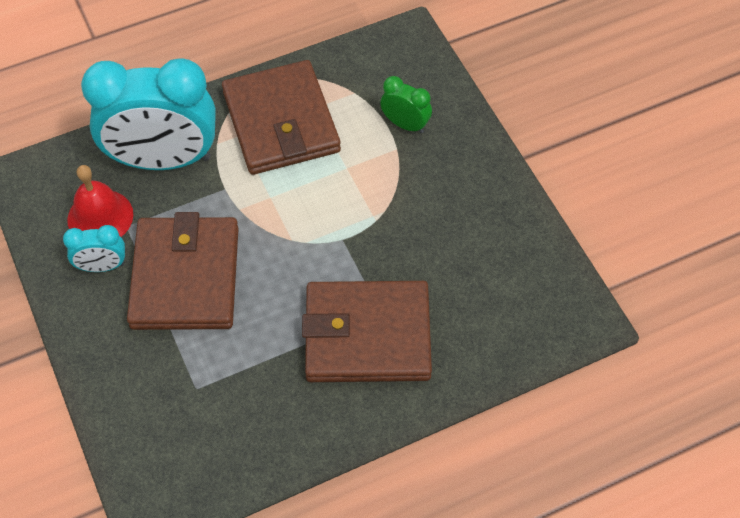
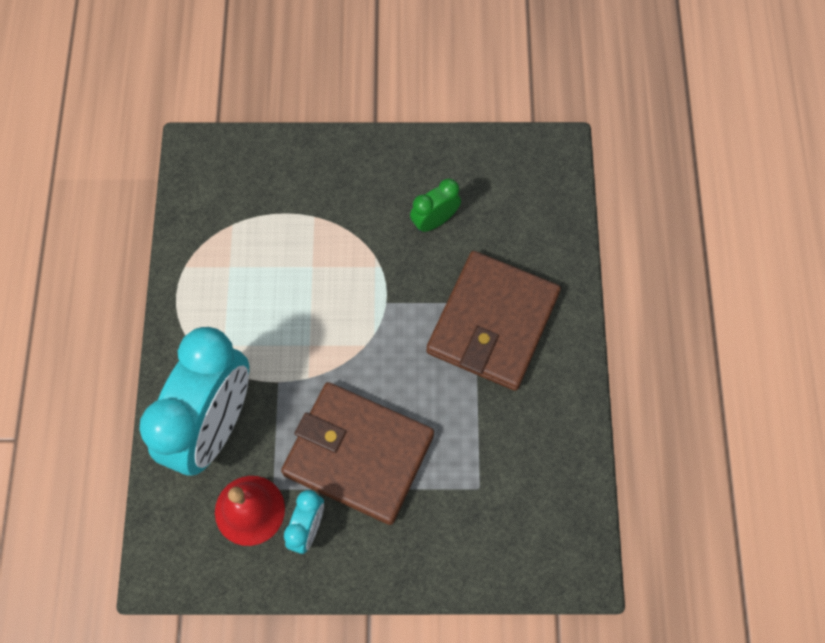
camera: 65 degrees left, 10 degrees up
brown wallet [222,60,341,175] -> none
green clock [380,76,432,133] -> green clock moved to [410,179,461,232]

